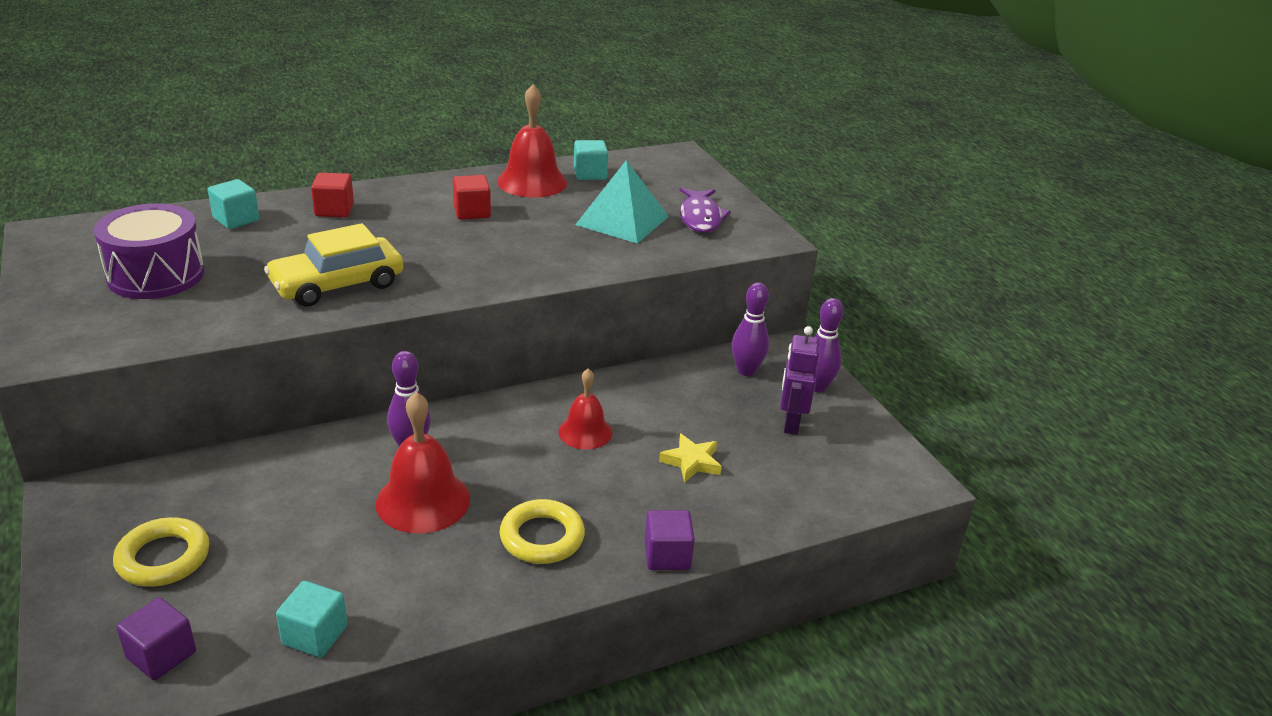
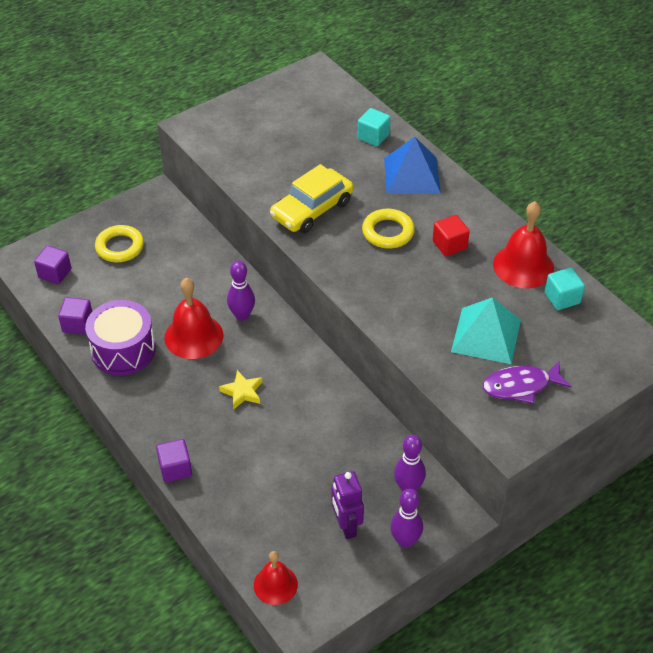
camera: 80 degrees right, 15 degrees up
purple drum [94,203,205,299] -> purple drum moved to [85,300,156,375]
yellow car [264,223,403,307] -> yellow car turned 90 degrees counterclockwise [270,164,354,233]
turquoise cube [276,581,347,658] -> purple cube [58,297,92,335]
red cube [311,173,354,217] -> blue pyramid [384,137,441,194]
yellow ring [499,499,585,564] -> yellow ring moved to [362,209,415,248]
red bell [559,368,612,449] -> red bell moved to [254,551,298,605]
yellow star [659,434,722,483] -> yellow star moved to [219,370,263,410]
purple robot [780,326,820,435] -> purple robot turned 105 degrees counterclockwise [331,471,364,539]

